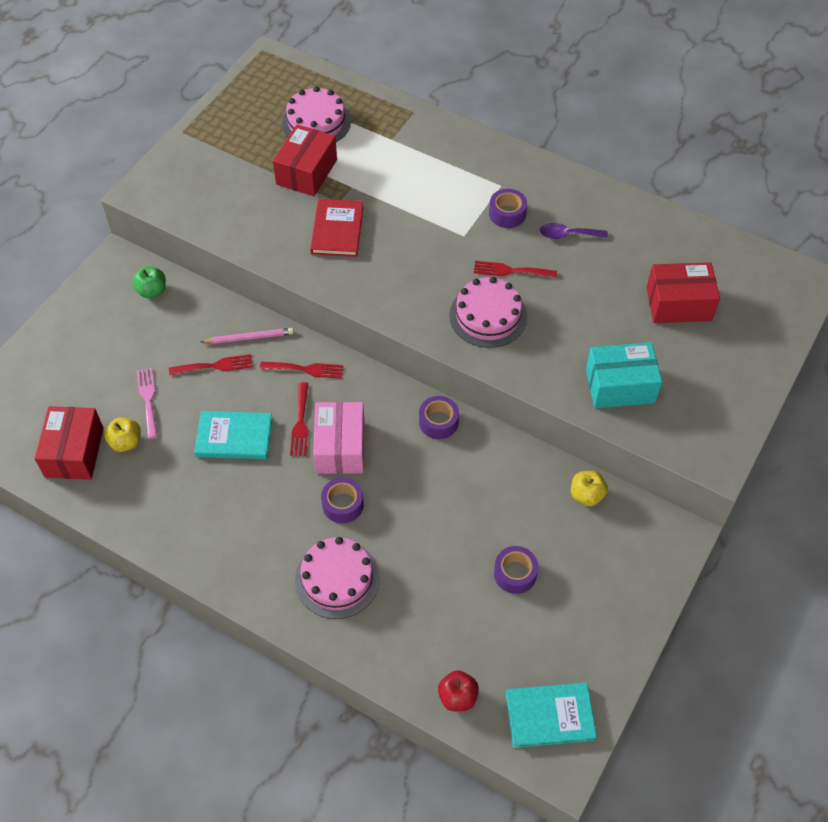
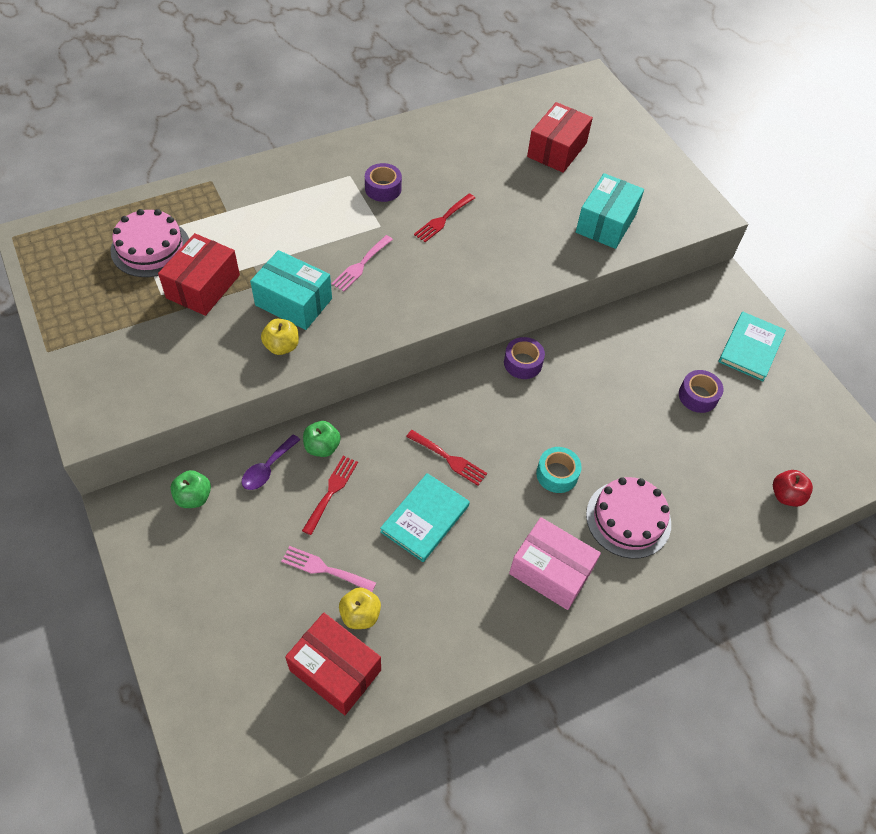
camera: 60 degrees left, 0 degrees up
pink pencil [201,328,294,344] -> green apple [303,421,341,457]
red fork [260,362,343,379] -> none
red box [273,124,337,196] -> red box turned 60 degrees clockwise [158,233,240,316]
red book [310,199,364,257] -> turquoise box [250,250,332,330]
pink box [313,402,365,474] -> pink box moved to [509,517,601,610]
purple tape [321,478,364,523] -> turquoise tape [536,447,582,493]
pink cake [449,277,527,348] -> none
turquoise book [506,682,597,748] -> turquoise book moved to [719,312,786,381]
purple spoon [539,223,608,239] -> purple spoon moved to [241,434,300,490]
yellow apple [571,471,608,506] -> yellow apple moved to [261,319,299,355]
none -> pink fork [331,235,393,292]

